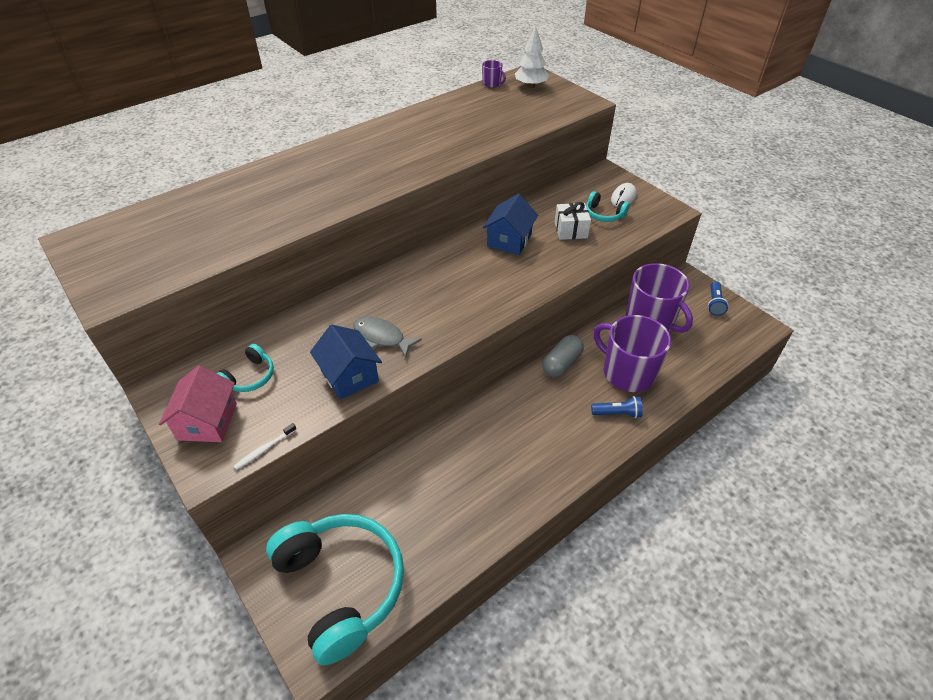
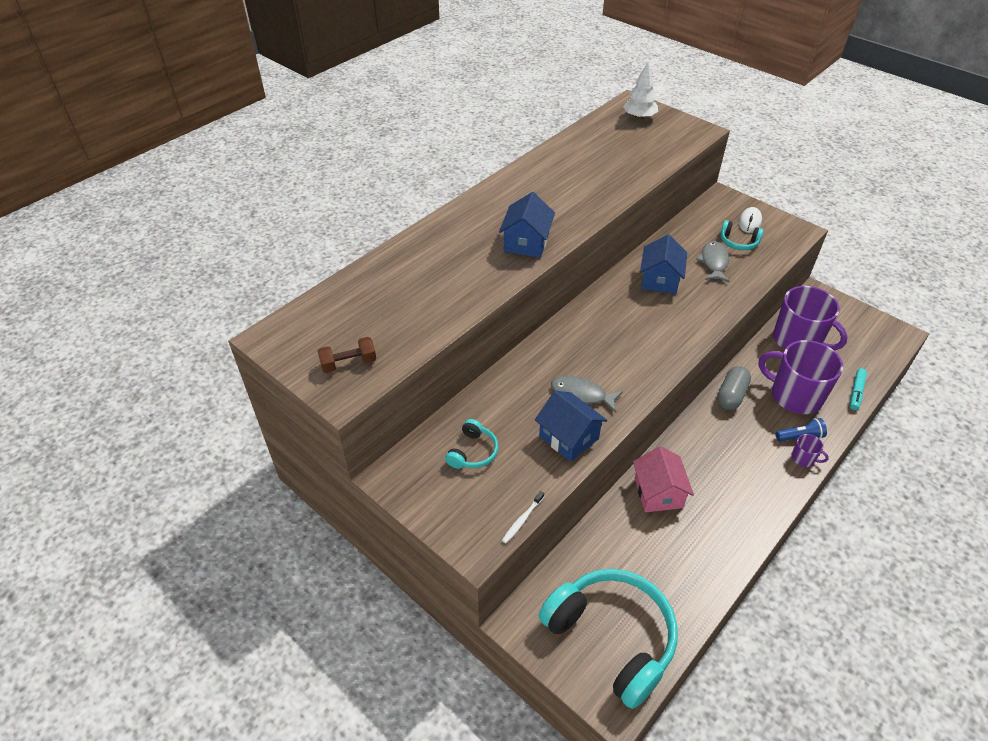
camera: 10 degrees left, 0 degrees up
pink house [159,366,237,442] -> pink house moved to [633,446,694,512]
purple mug [482,60,506,88] -> purple mug moved to [791,434,829,467]
white gift [554,202,591,240] -> grey fish [696,241,730,282]
blue flashlight [708,281,728,316] -> none
none -> brown dumbbell [318,337,376,373]
none -> blue house [499,192,555,258]
none -> turquoise marker [850,368,867,410]

